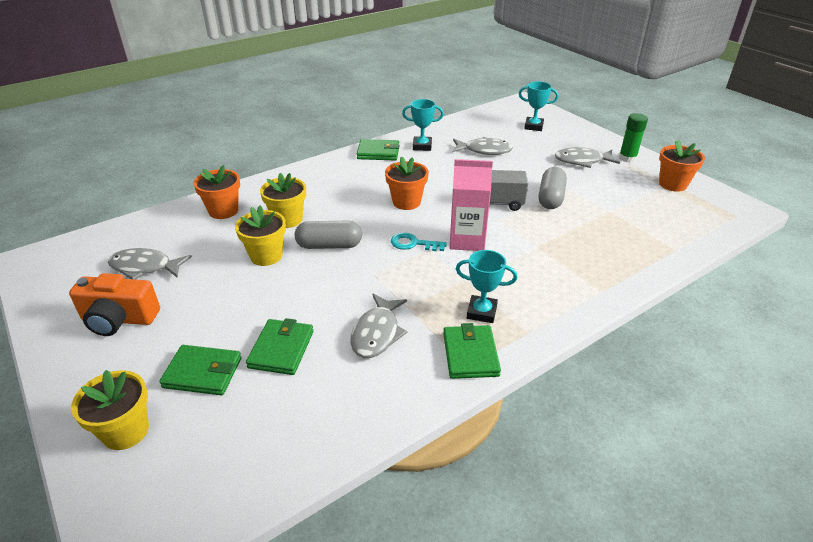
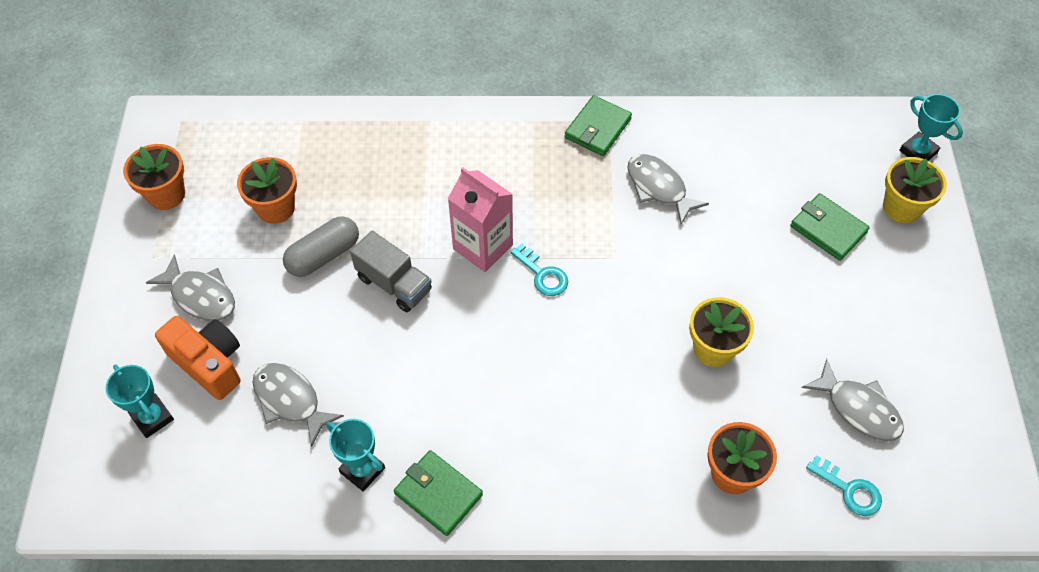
camera: 145 degrees left, 20 degrees up
orange camera [69,273,160,336] -> orange camera moved to [155,316,241,400]
green wallet [246,318,314,375] -> none
yellow flower pot [260,173,306,228] -> none
grey capsule [295,221,362,249] -> none
grey fish [351,294,407,358] -> grey fish turned 90 degrees counterclockwise [627,154,709,225]
orange flower pot [385,157,429,210] -> orange flower pot moved to [237,157,297,224]
turquoise trophy [456,250,517,323] -> turquoise trophy moved to [899,94,963,161]
green glue stick [619,113,648,163] -> none
none -> turquoise key [806,455,882,516]

